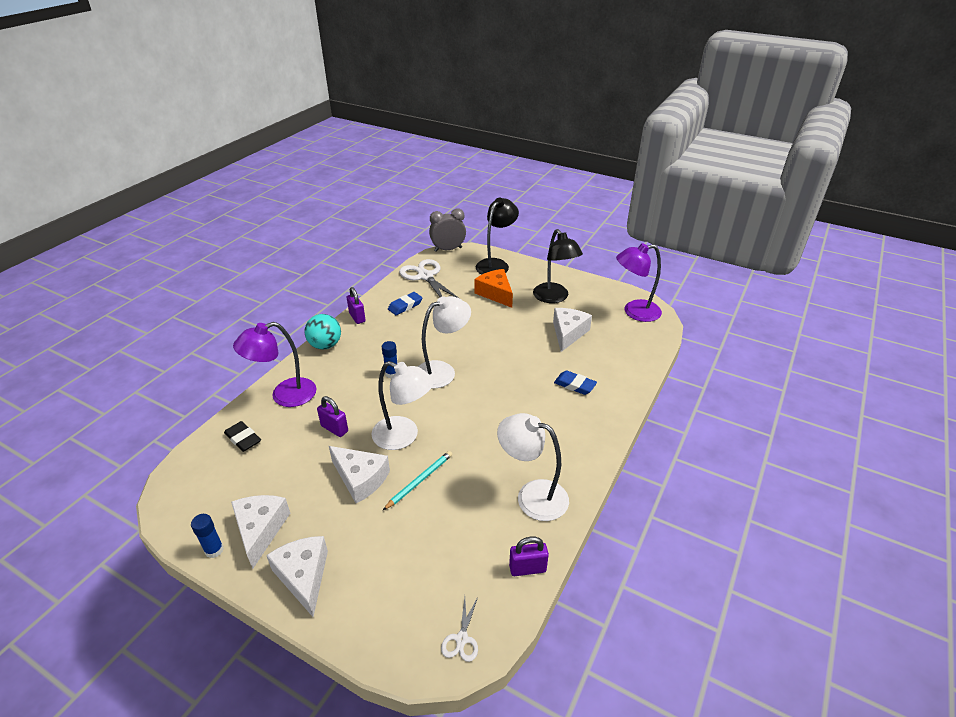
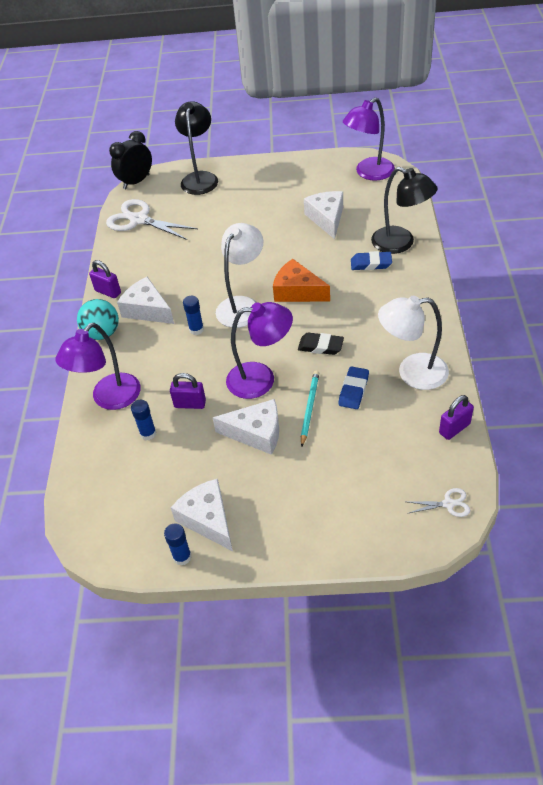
camera: 25 degrees left, 10 degrees up
black eraser [224,421,261,452] -> black eraser moved to [298,333,344,355]
white cheese [266,536,328,617] -> white cheese moved to [117,277,174,324]
white lamp [371,361,434,450] -> purple lamp [226,302,293,399]
blue eraser [388,292,423,315] -> blue eraser moved to [338,366,369,409]
grey clock [429,208,466,252] -> black clock [109,131,152,189]
white scissors [441,597,478,662] -> white scissors turned 75 degrees counterclockwise [407,488,470,517]
orange cheese [474,269,513,308] -> orange cheese moved to [273,259,330,302]
black lamp [533,229,583,303] -> black lamp moved to [371,167,438,254]
none -> blue glue stick [131,400,156,440]

